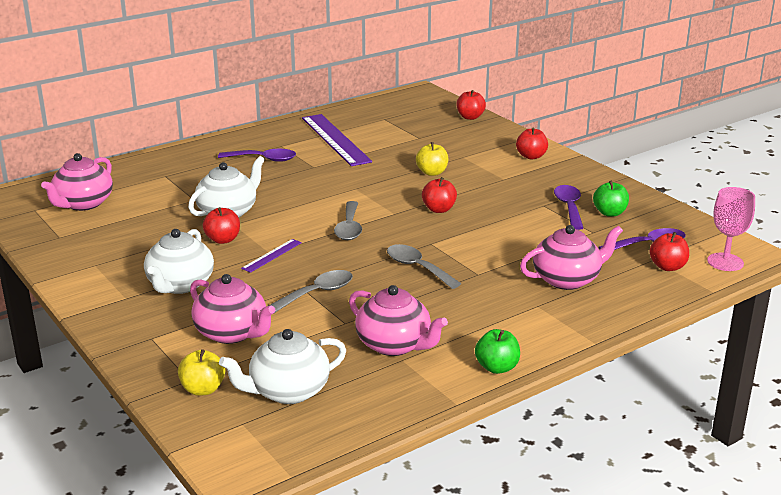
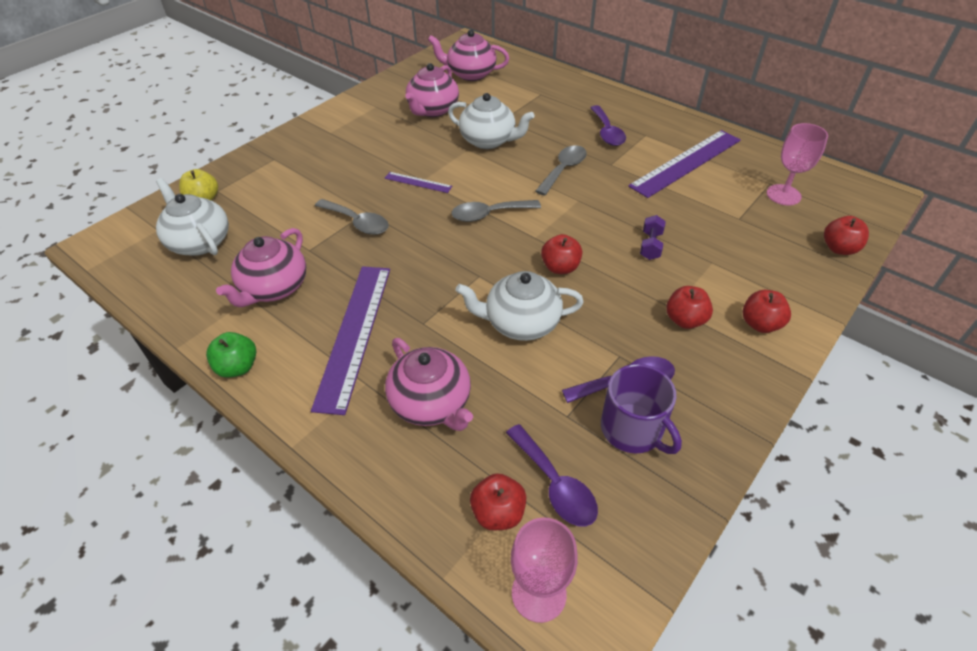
camera: 75 degrees right, 20 degrees up
white teapot [144,229,214,294] -> white teapot moved to [456,271,584,341]
pink teapot [190,274,276,344] -> pink teapot moved to [405,63,459,117]
red apple [203,207,240,244] -> red apple moved to [666,286,713,329]
grey spoon [387,244,461,289] -> grey spoon moved to [535,145,587,196]
yellow apple [416,142,449,176] -> purple dumbbell [640,215,666,260]
green apple [593,181,629,217] -> purple mug [601,364,682,454]
none -> purple ruler [311,266,390,415]
none -> pink goblet [767,123,828,206]

